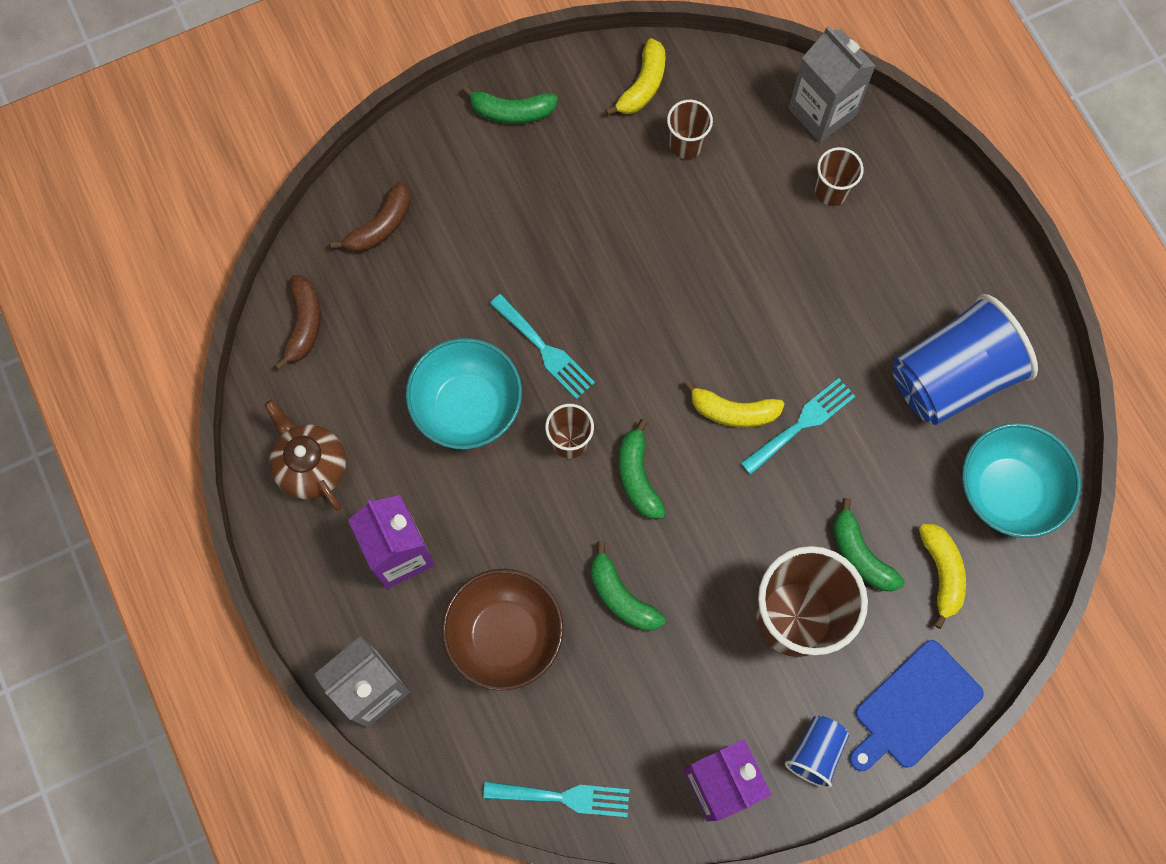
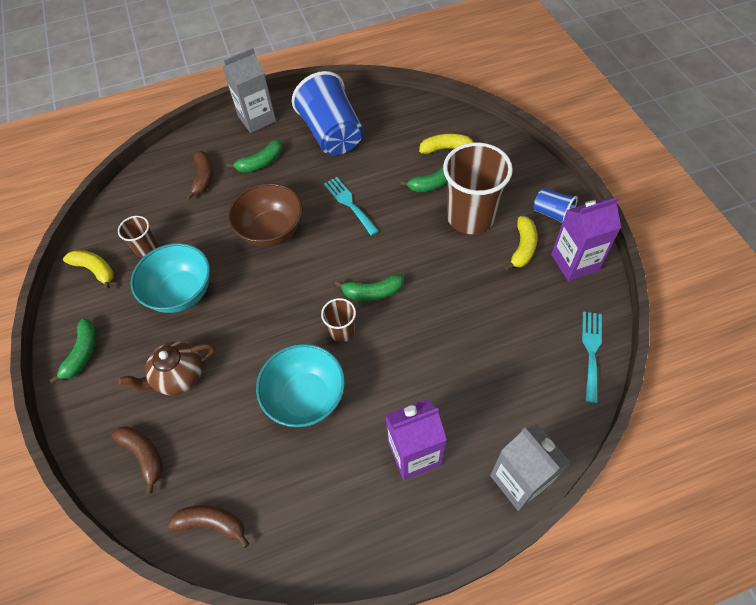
camera: 80 degrees left, 15 degrees down
brown teapot [264,400,346,511] -> brown teapot moved to [118,341,215,395]
brown bowl [442,569,564,691] -> brown bowl moved to [228,183,303,247]
turquoise fork [490,294,595,399] -> none
green banana [591,541,665,631] -> green banana moved to [227,139,283,173]
yellow banana [683,380,785,428] -> yellow banana moved to [505,216,537,270]
grey carton [788,26,876,143] -> grey carton moved to [223,48,276,133]
brown cup [815,147,864,206] -> brown banana [186,151,213,199]
blue cutting board [849,640,984,771] -> none
turquoise bowl [962,423,1081,538] -> turquoise bowl moved to [131,243,210,313]

